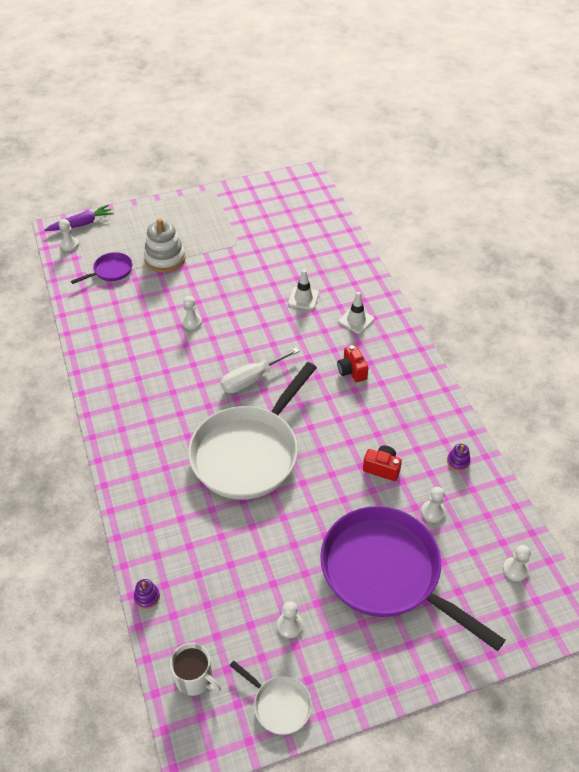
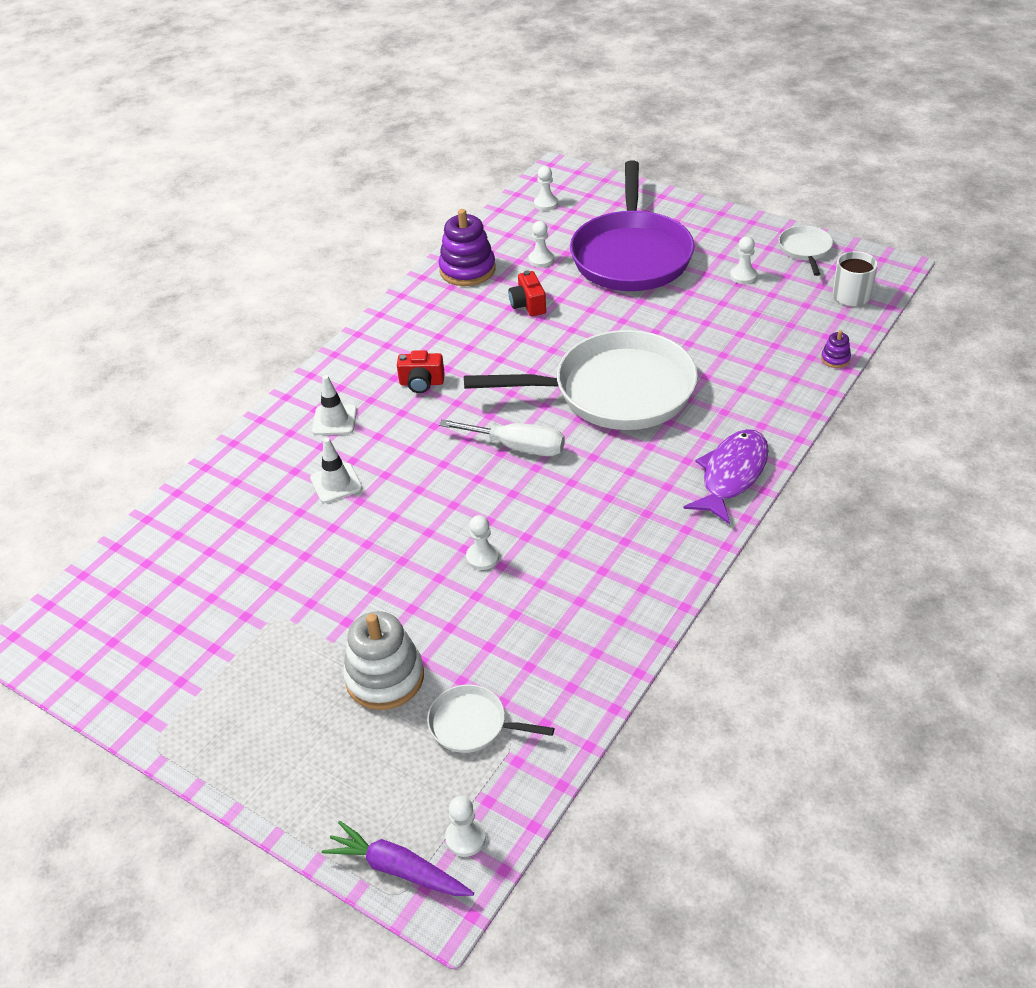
camera: 125 degrees left, 5 degrees down
purple pan [71,252,132,284] -> white pan [427,684,554,753]
red camera [337,345,369,382] -> red camera turned 60 degrees clockwise [397,350,445,393]
purple stacking toy [447,444,471,471] -> purple stacking toy [439,209,496,286], size x2.19
none -> purple fish [683,429,769,524]

